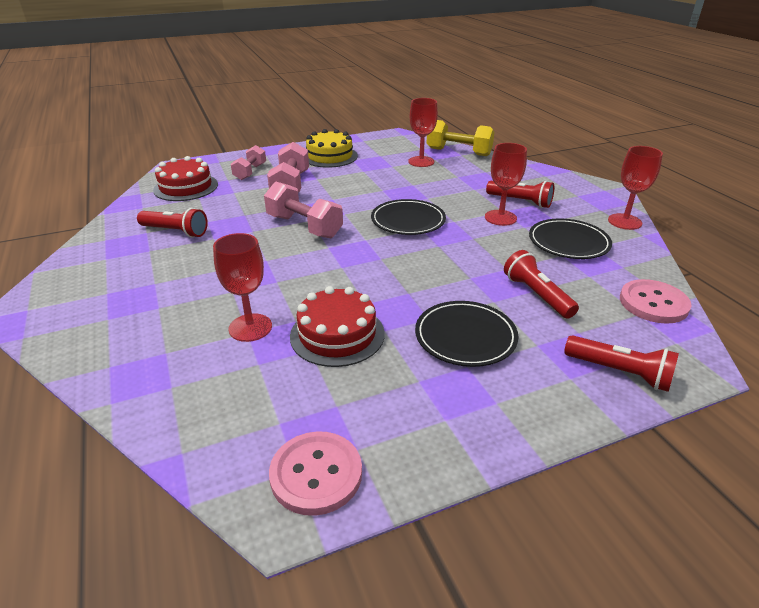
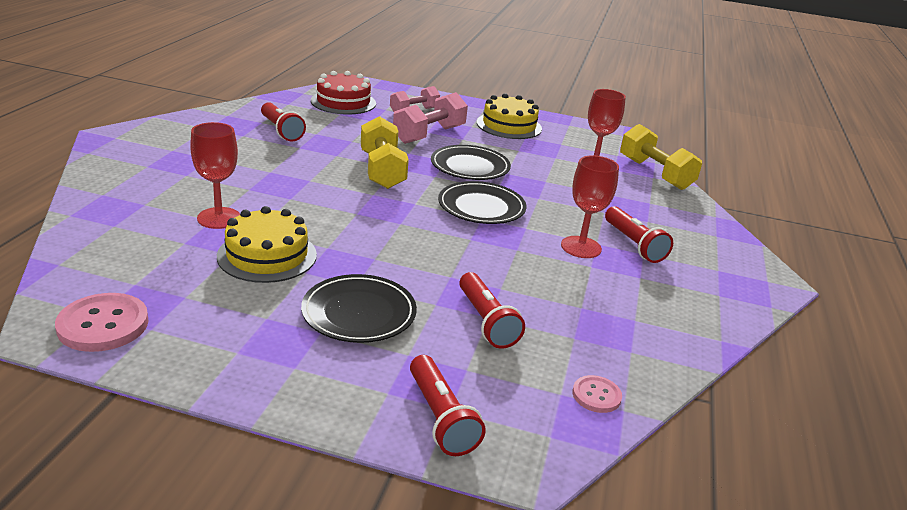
camera: 35 degrees right, 5 degrees down
pink dumbbell [264,182,343,238] -> yellow dumbbell [361,116,409,189]
red cake [290,286,385,367] -> yellow cake [217,206,317,283]
red flashlight [504,250,579,319] -> red flashlight turned 150 degrees clockwise [459,272,525,349]
black plate [529,219,612,259] -> black plate moved to [431,145,511,180]
red goblet [608,146,663,230] -> none
pink button [620,279,691,324] -> pink button [572,375,622,413], size x0.56

